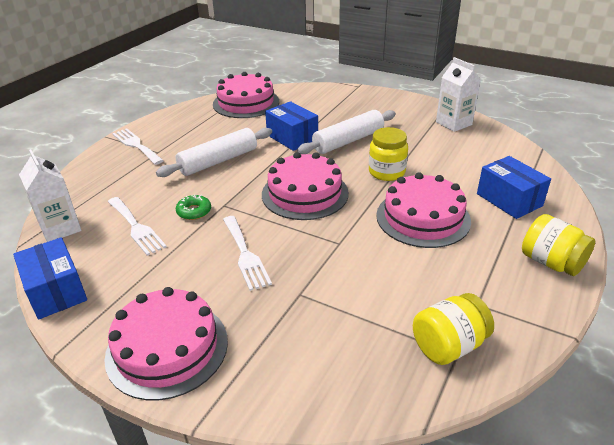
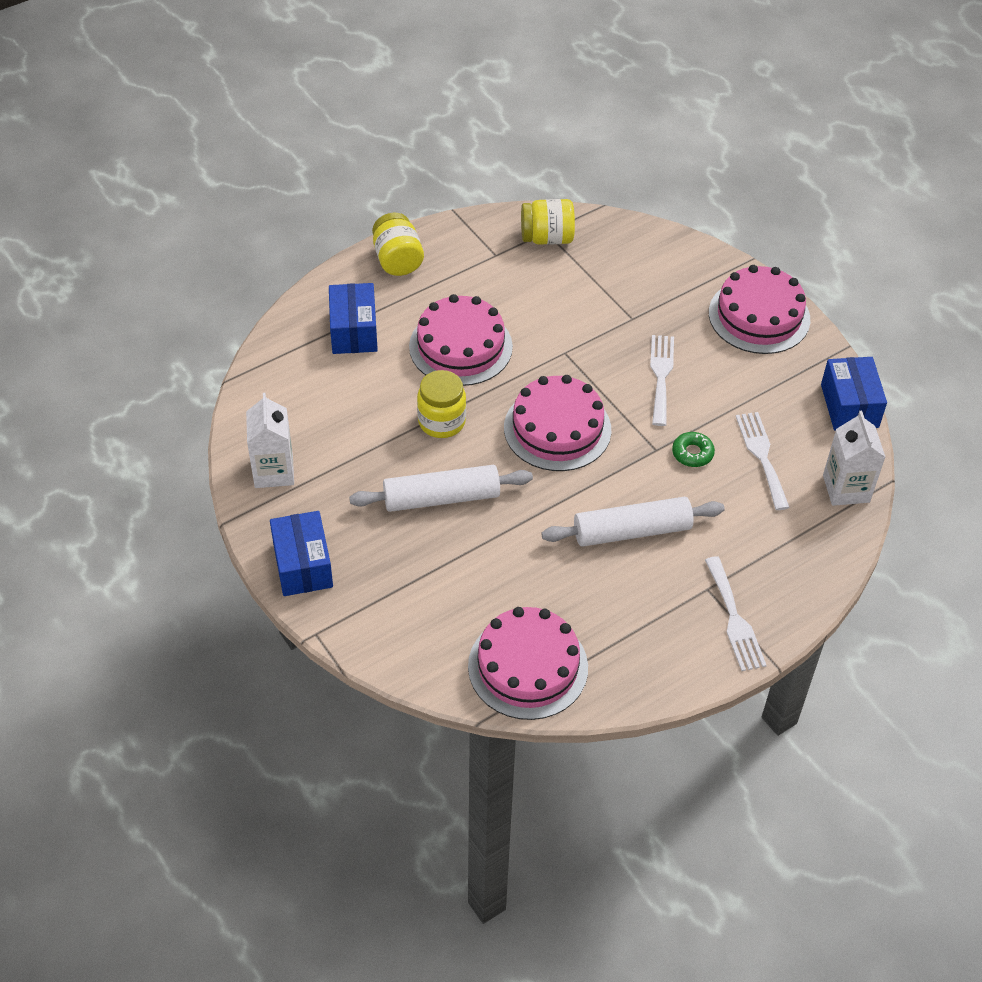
camera: 155 degrees left, 15 degrees up
blue box [265,101,318,151] -> blue box moved to [270,511,333,596]

